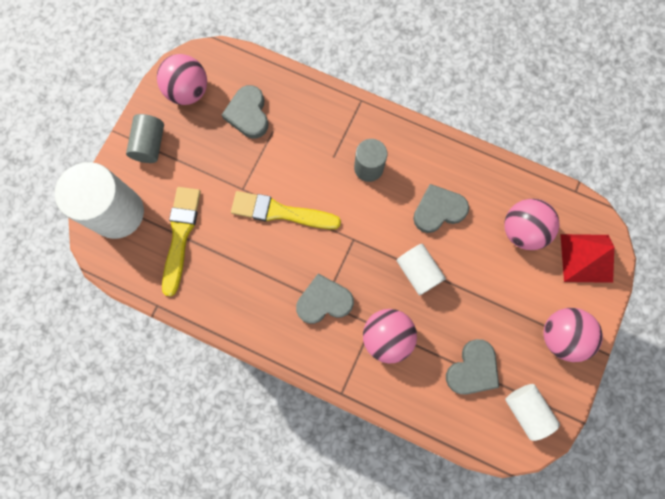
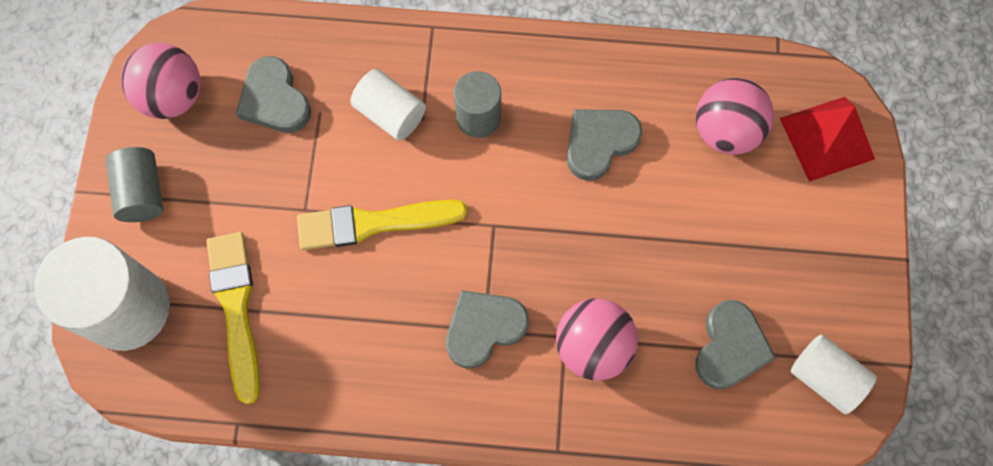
camera: 20 degrees left, 5 degrees down
white cylinder [397,244,446,295] -> white cylinder moved to [350,69,426,141]
pink ball [544,308,603,362] -> none

